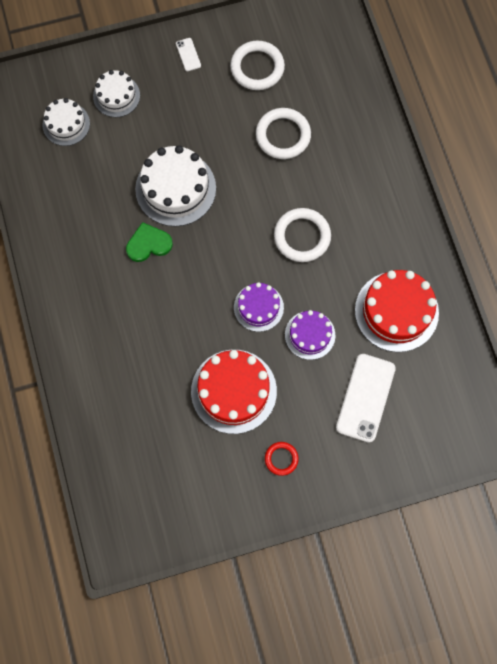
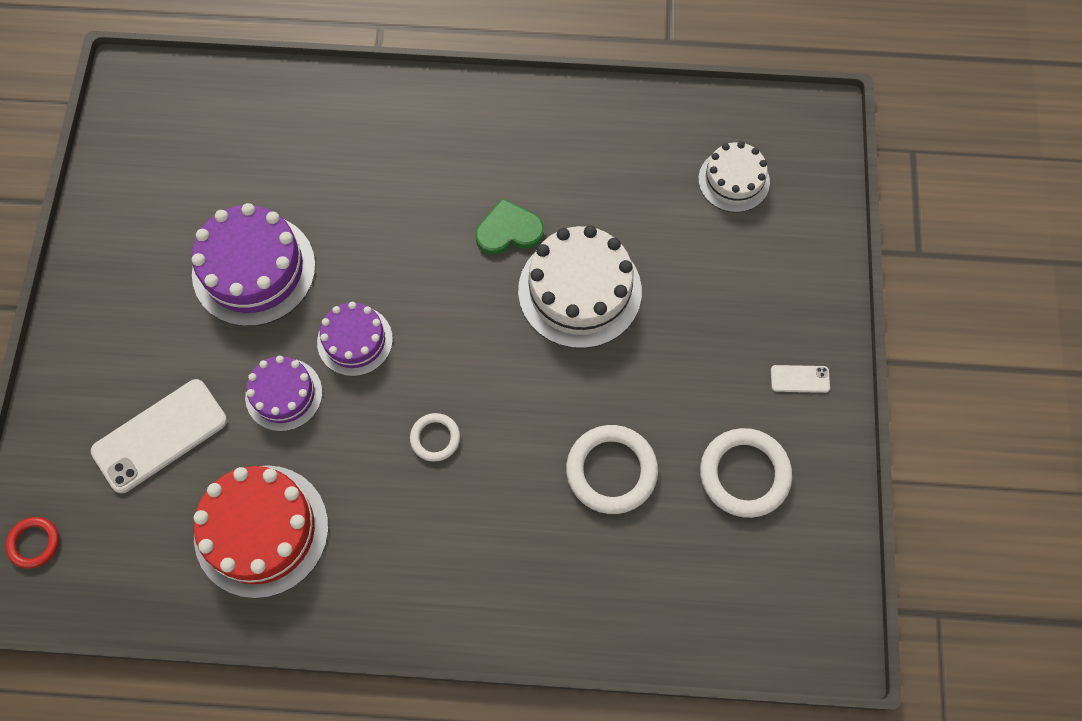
camera: 110 degrees right, 5 degrees down
white cake [93,70,140,117] -> none
green heart [126,222,173,262] -> green heart turned 105 degrees counterclockwise [476,198,544,254]
red cake [191,350,277,434] -> purple cake [192,203,316,326]
red ring [265,442,299,476] -> red ring moved to [6,517,59,569]
white ring [274,208,331,262] -> white ring [410,413,460,462], size x0.55
white phone [336,354,396,443] -> white phone turned 75 degrees counterclockwise [91,379,227,493]

